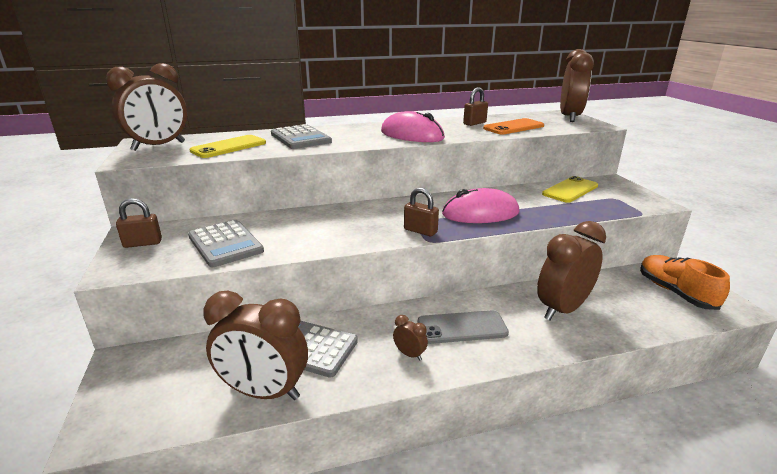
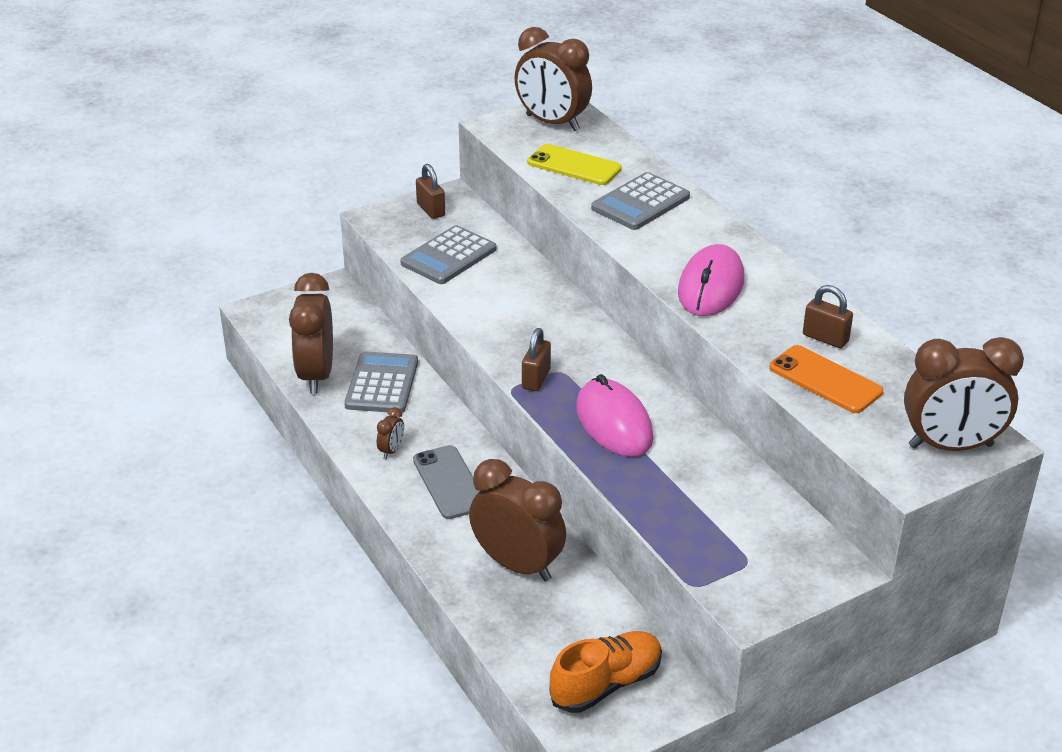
camera: 75 degrees right, 10 degrees up
yellow phone [542,176,598,203] -> none

